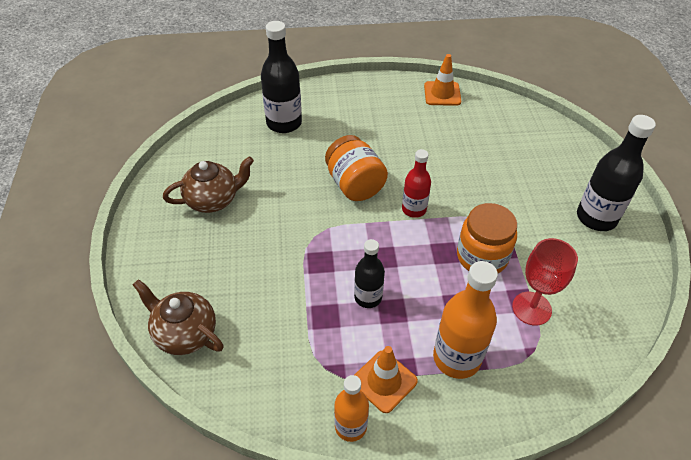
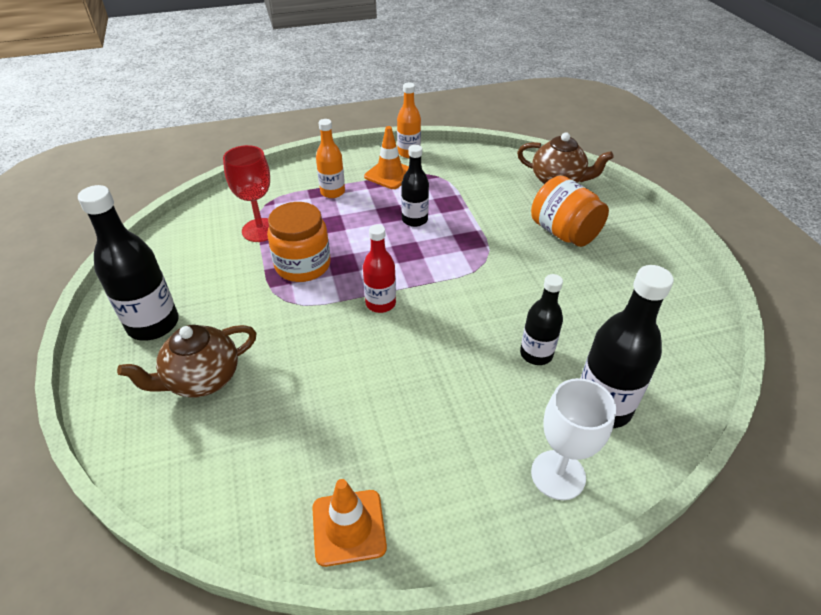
camera: 170 degrees right, 5 degrees down
brown teapot [163,156,254,213] -> brown teapot moved to [117,325,257,397]
orange jar [325,135,388,201] -> orange jar moved to [531,176,609,247]
orange bottle [433,261,498,379] -> orange bottle [316,119,345,198], size x0.62
none -> black bottle [520,274,563,365]
none -> white goblet [531,378,616,500]

